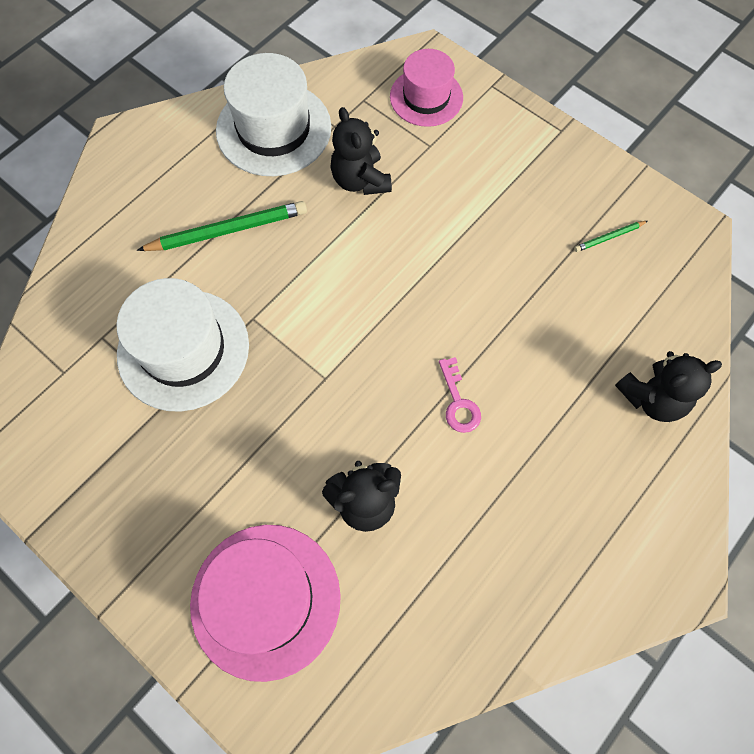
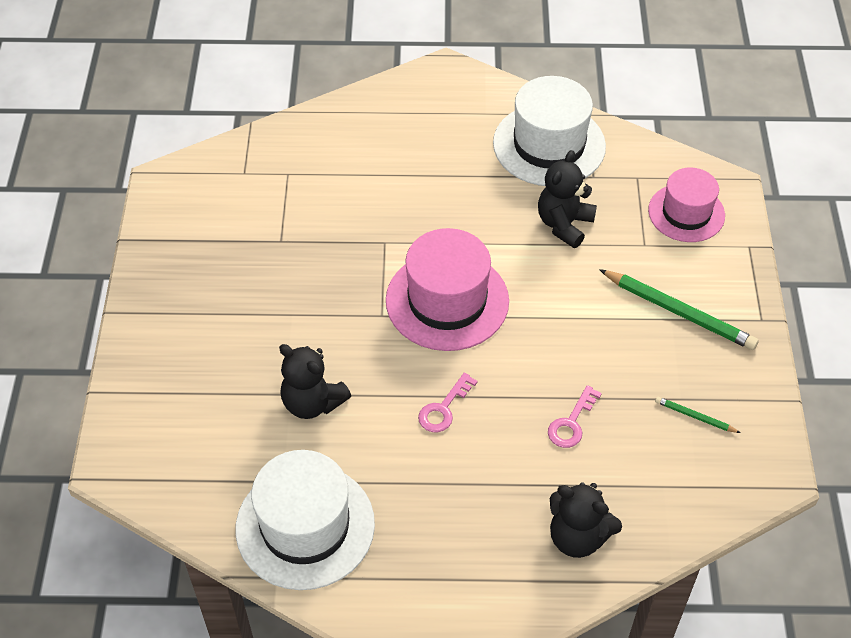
camera: 50 degrees right, 15 degrees down
white hat [117,278,249,412] -> white hat moved to [235,450,375,590]
green pencil [137,201,307,251] -> green pencil moved to [599,269,759,350]
pink hat [190,525,341,682] -> pink hat moved to [386,228,509,351]
none -> pink key [548,385,602,448]

